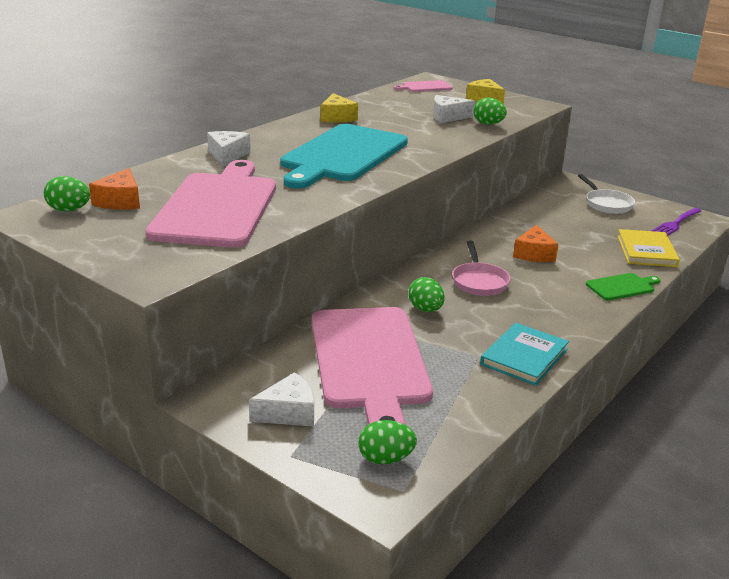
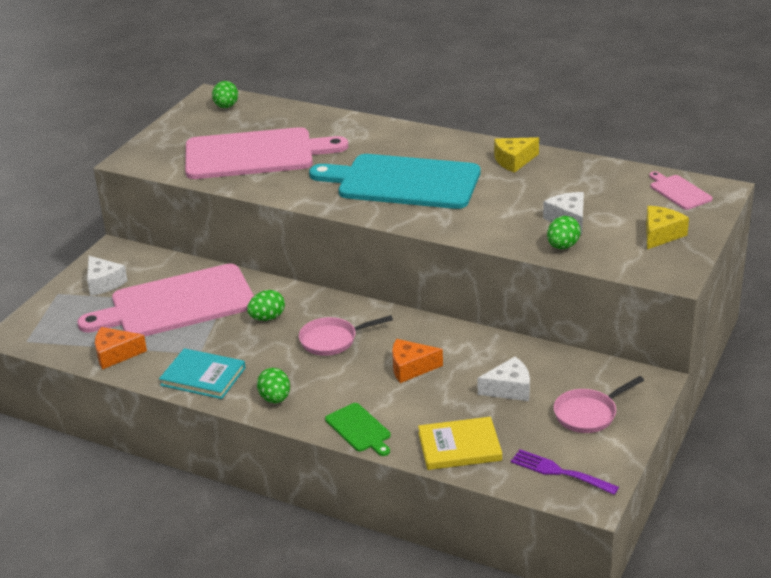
camera: 80 degrees right, 5 degrees up
orange cheese [89,168,140,210] -> orange cheese moved to [95,327,147,369]
white cheese [207,131,251,167] -> white cheese moved to [478,357,530,401]
green egg [358,420,417,464] -> green egg moved to [257,368,290,403]
white pan [578,174,635,214] -> pink pan [554,376,644,433]

